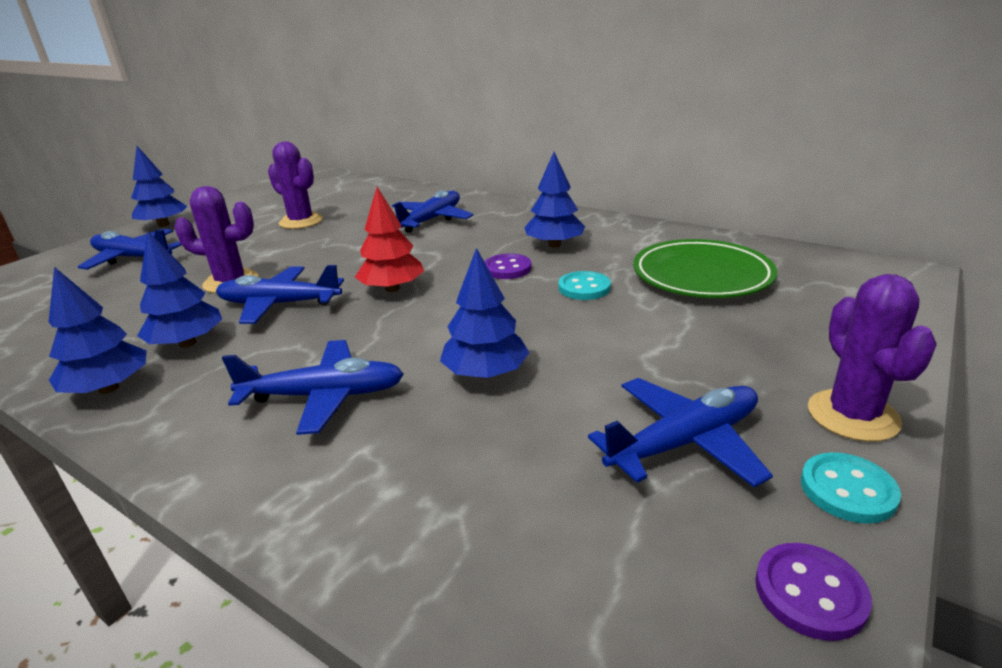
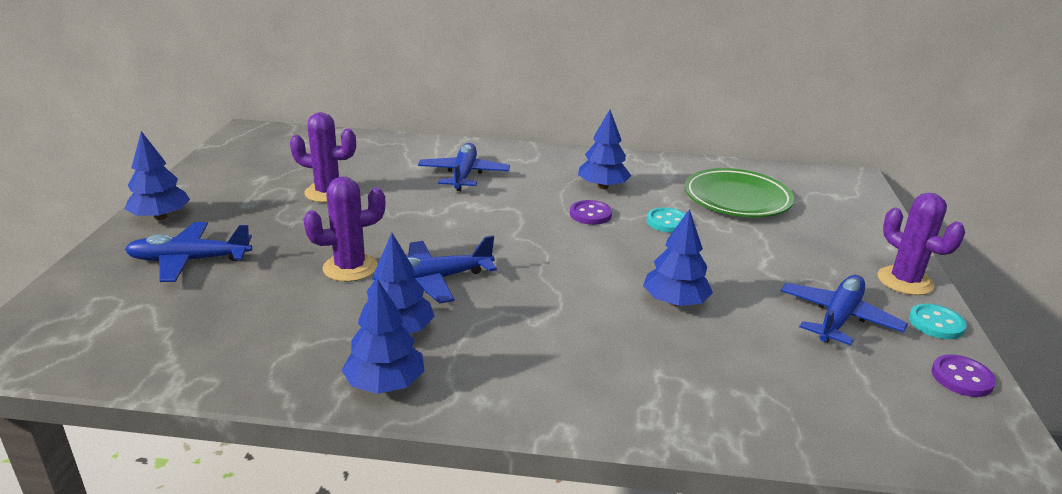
camera: 30 degrees left, 0 degrees up
blue plane [222,340,404,435] -> none
red tree [355,187,424,292] -> none

